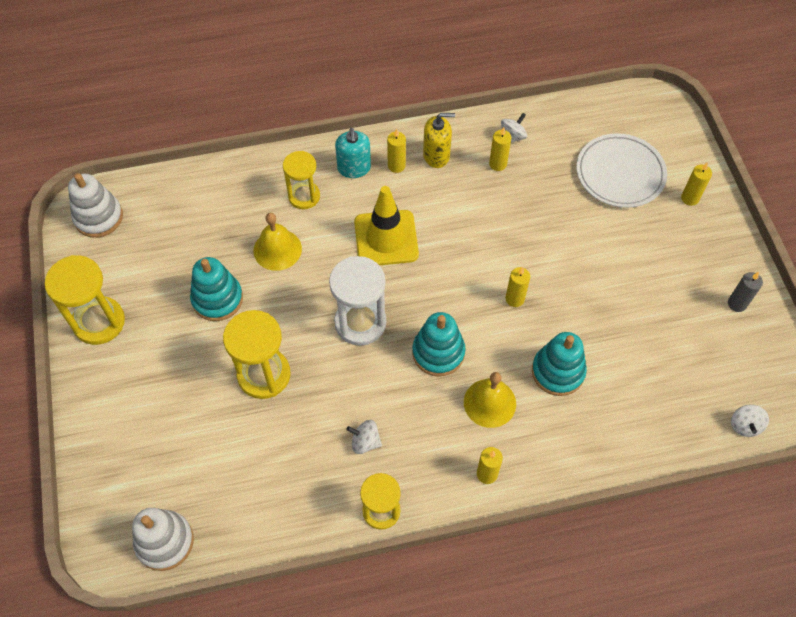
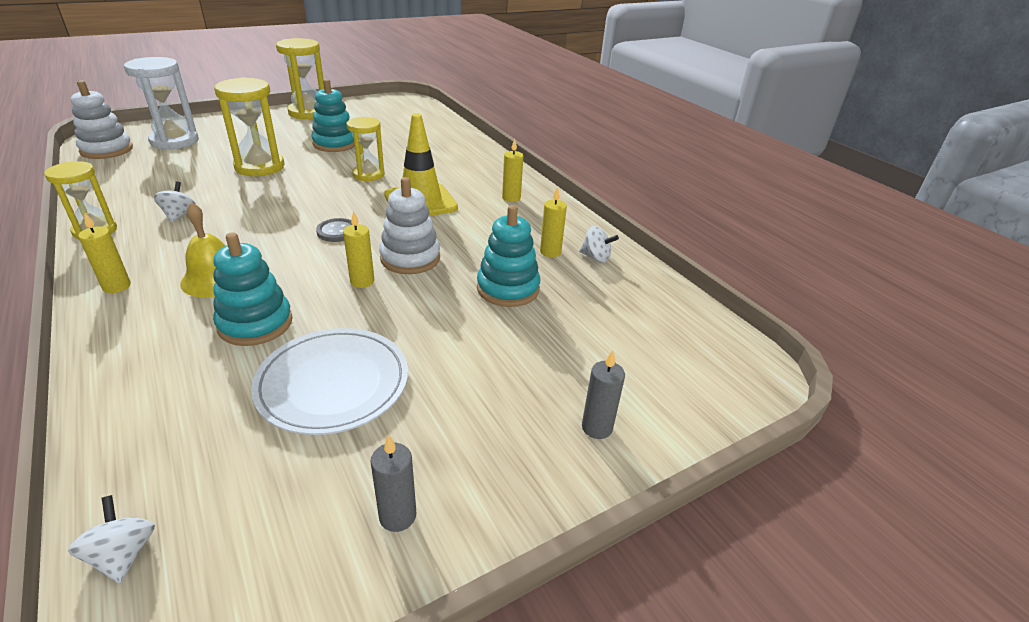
camera: 70 degrees right, 25 degrees down
white stacking toy [68,173,123,238] -> white stacking toy moved to [379,177,440,274]
yellow bell [253,213,302,271] -> none
yellow hourglass [283,151,320,209] -> yellow hourglass moved to [347,117,385,181]
white hourglass [329,256,386,346] -> white hourglass moved to [124,57,199,150]
turquoise soap dispenser [335,128,371,178] -> none
turquoise stacking toy [412,312,466,376] -> turquoise stacking toy moved to [477,205,540,307]
yellow soap dispenser [423,113,455,168] -> none
white plate [576,133,667,208] -> white plate moved to [251,328,408,435]
yellow candle [681,162,712,206] -> grey candle [582,350,625,439]
white spinning top [731,405,769,437] -> white spinning top turned 75 degrees clockwise [68,495,155,583]
none -> grey button [316,218,353,242]

